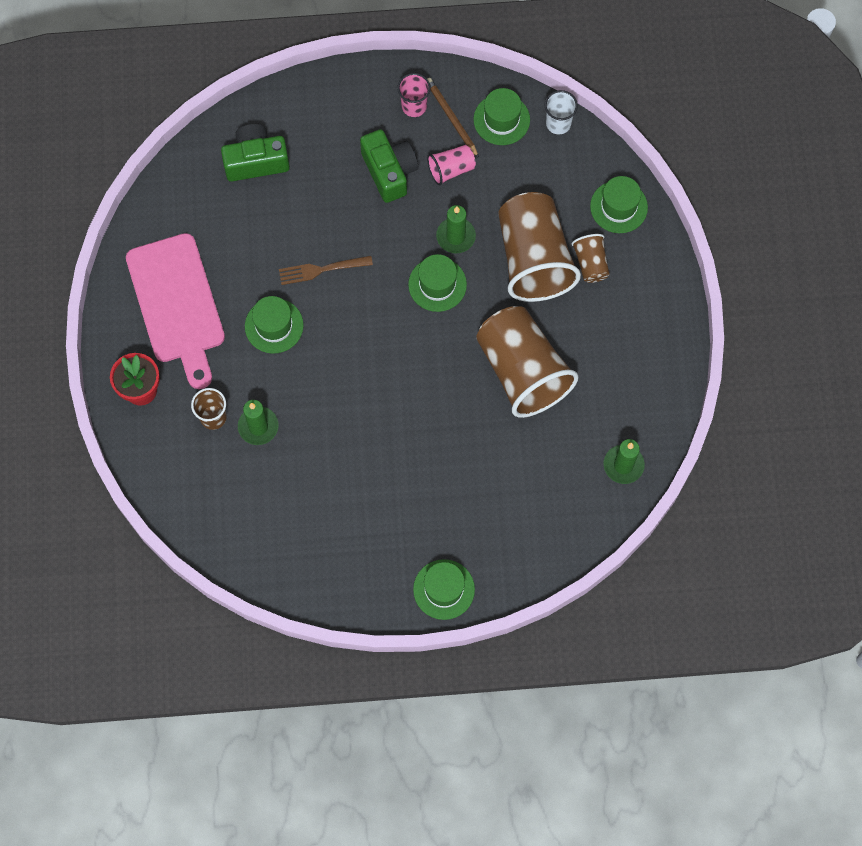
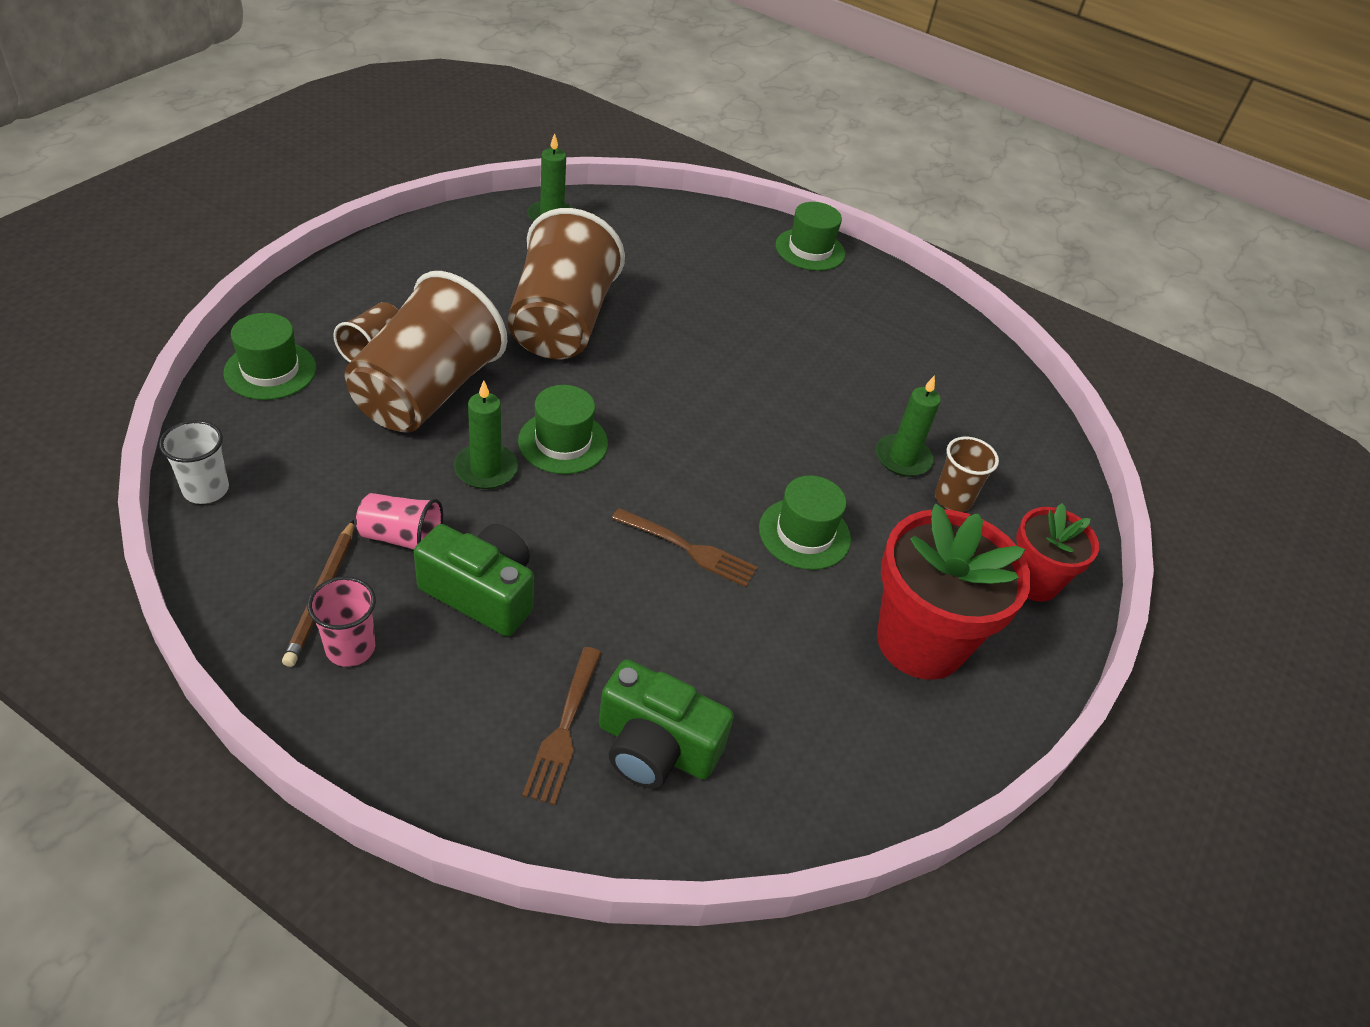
camera: 150 degrees left, 25 degrees down
pink cutting board [126,233,225,389] -> red flower pot [877,504,1031,680]
green camera [360,129,419,203] -> green camera turned 105 degrees clockwise [414,524,534,636]
green hat [473,88,530,145] -> none
none -> brown fork [522,647,602,805]

